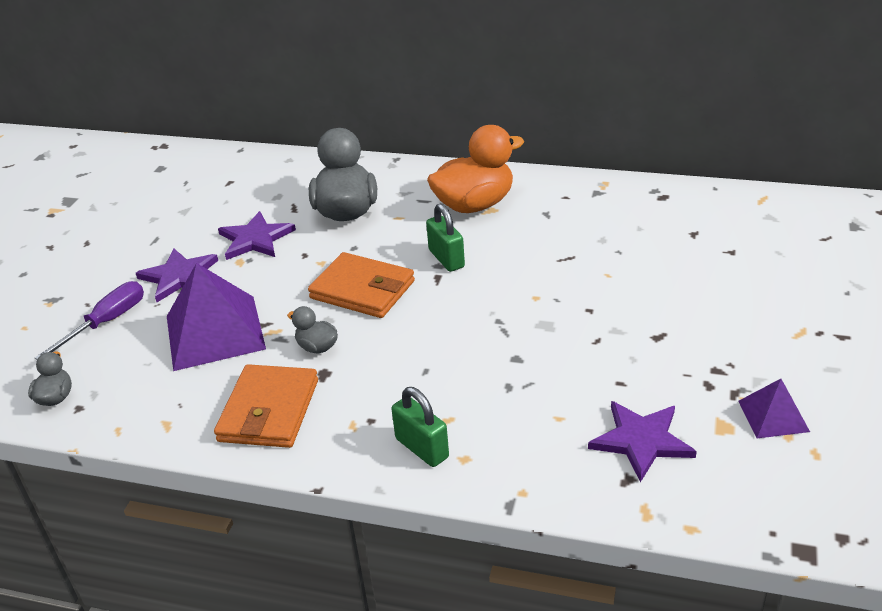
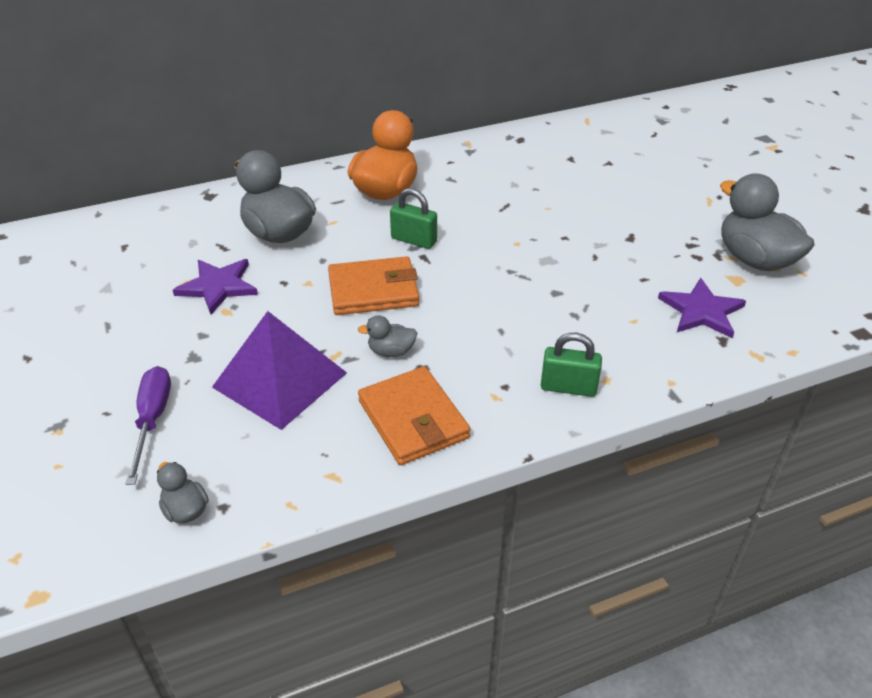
camera: 40 degrees left, 5 degrees up
purple star [136,248,218,302] -> none
purple pyramid [738,379,810,438] -> grey duck [720,173,815,271]

